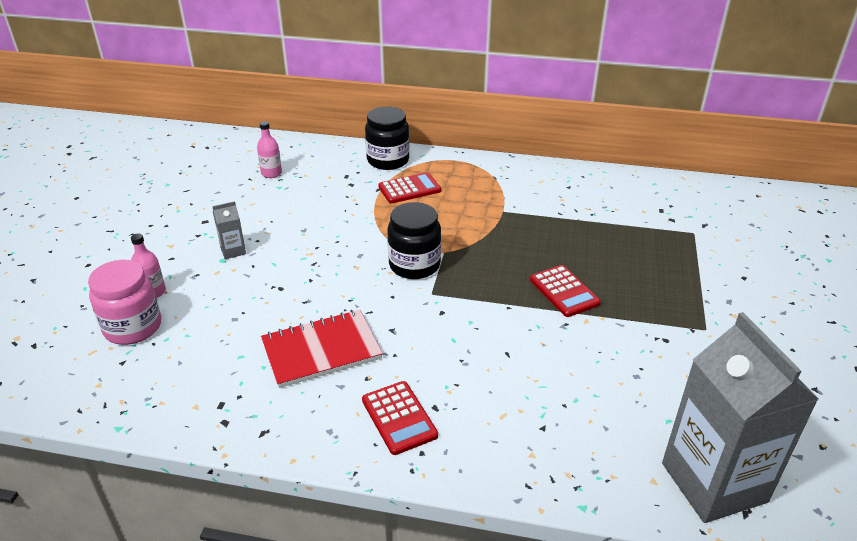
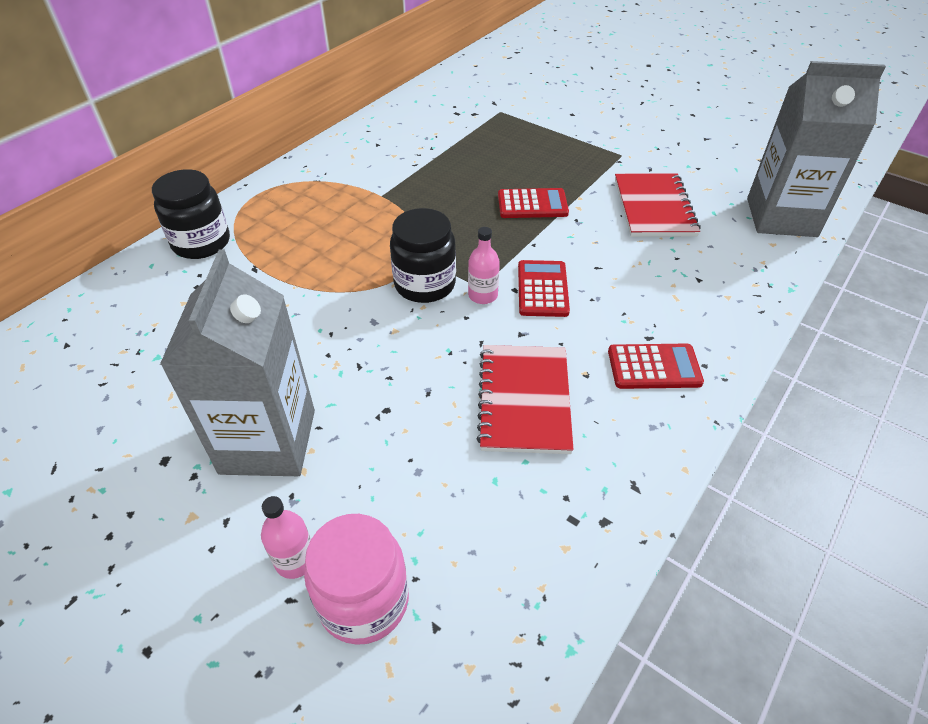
camera: 65 degrees left, 10 degrees up
grey carton [212,201,246,259] -> grey carton [160,249,315,476], size x2.49
pink bottle [257,121,282,178] -> pink bottle moved to [468,227,500,304]
red calculator [378,172,441,203] -> red calculator moved to [518,260,570,317]
none -> red notebook [615,173,701,237]

